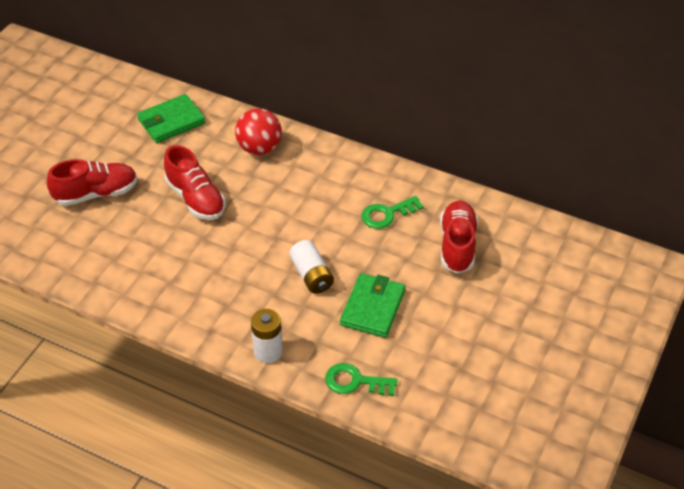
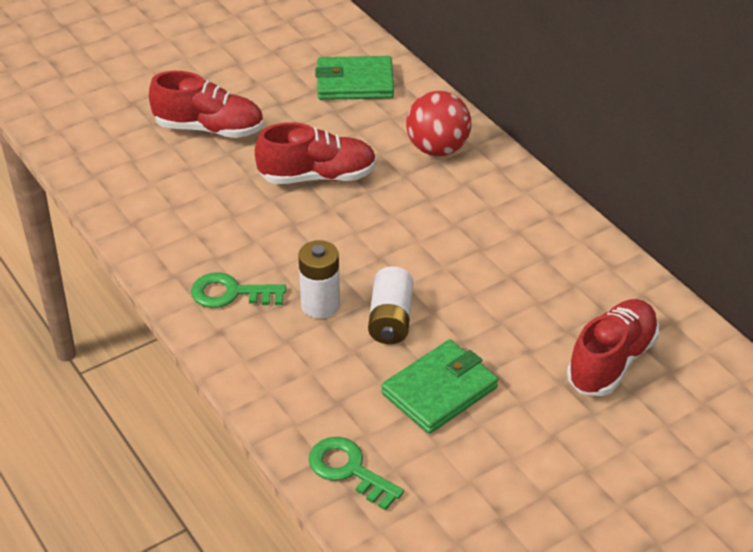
camera: 30 degrees right, 5 degrees down
red shoe [164,145,225,220] -> red shoe turned 90 degrees counterclockwise [255,122,377,184]
white battery [251,309,283,363] -> white battery moved to [298,240,340,319]
green key [361,196,424,229] -> green key moved to [191,273,286,308]

